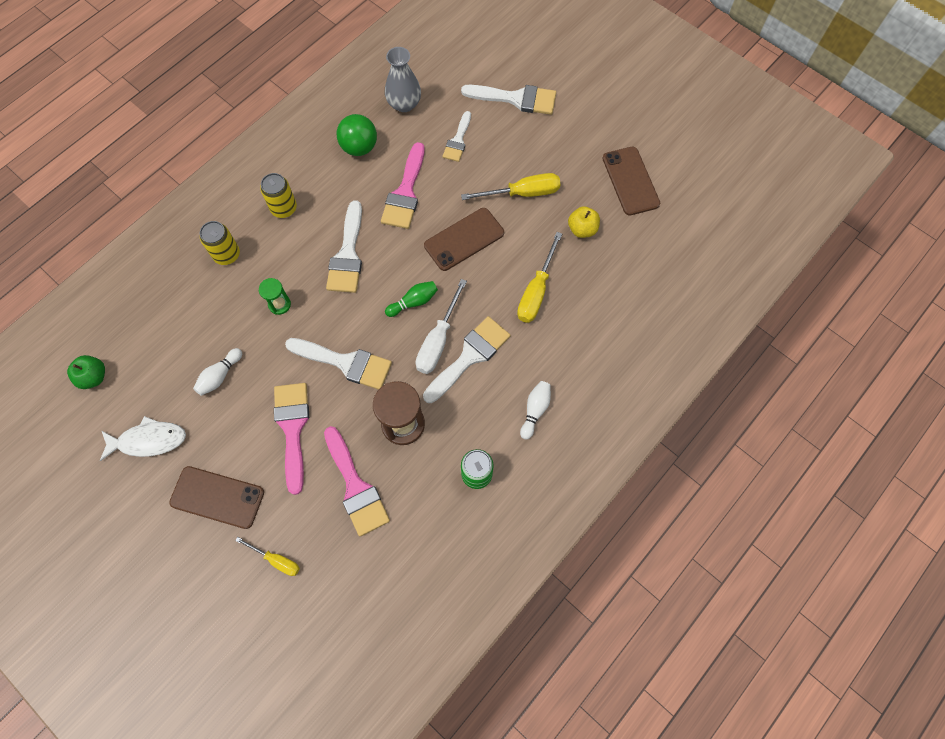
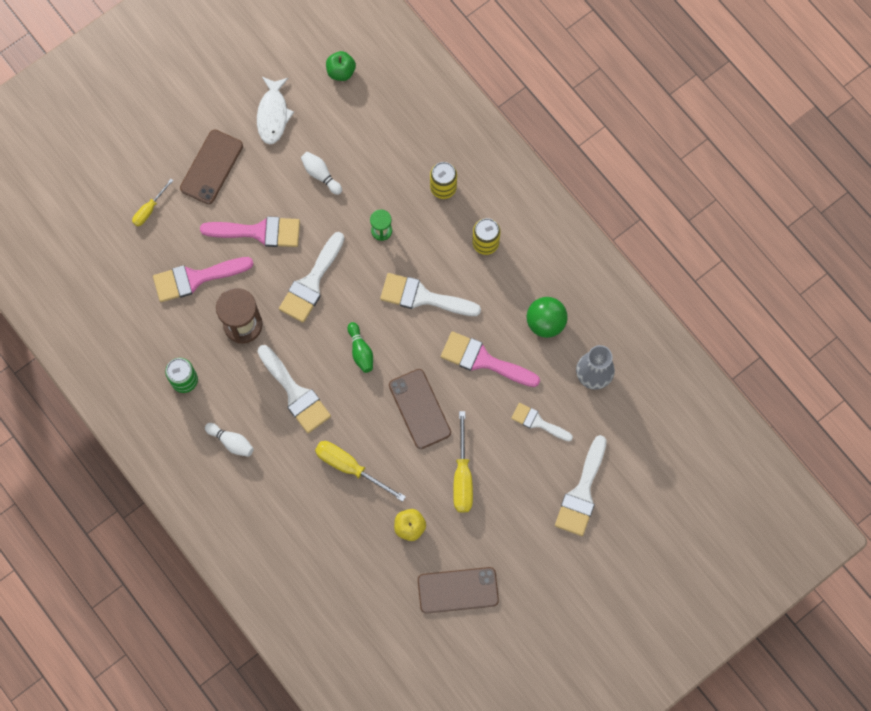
camera: 100 degrees right, 5 degrees up
white screwdriver [416,279,467,374] -> none

